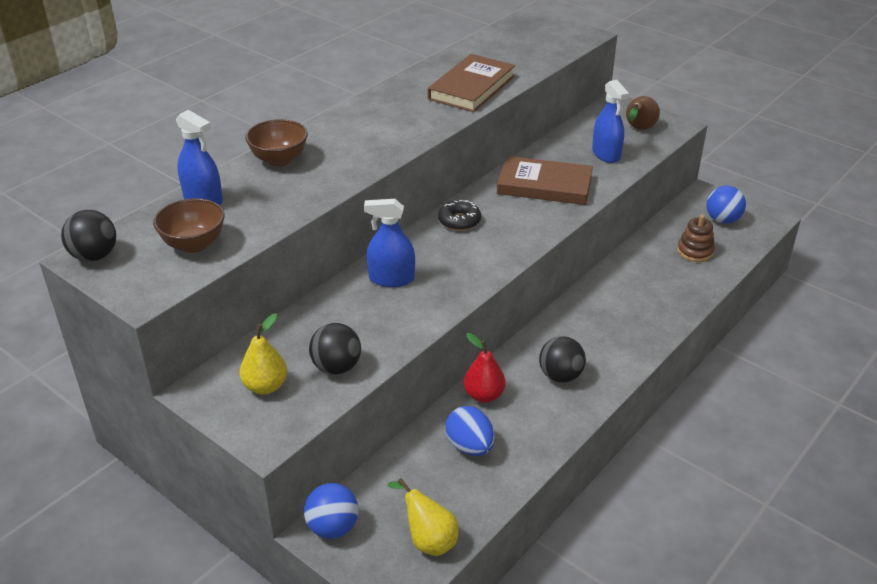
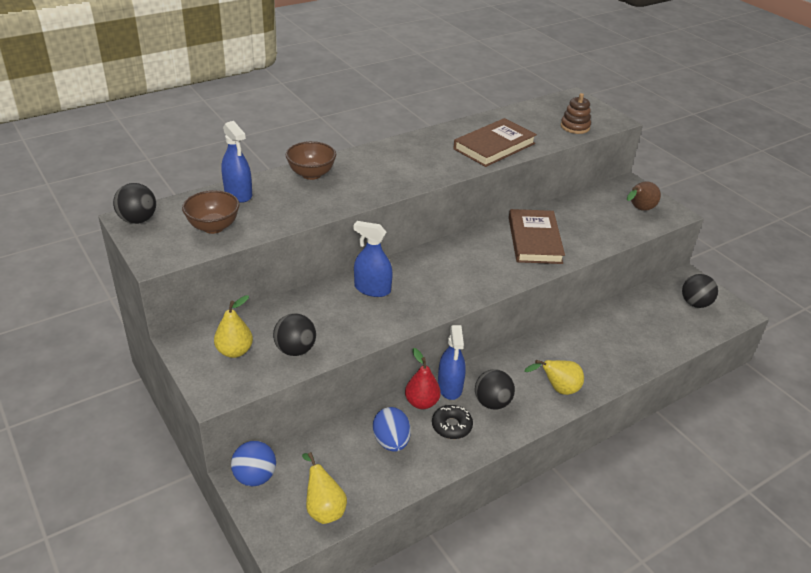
camera: 15 degrees right, 0 degrees up
black donut [438,200,481,231] -> black donut moved to [432,405,473,439]
brown book [497,156,593,205] -> brown book turned 60 degrees clockwise [509,209,565,264]
blue spray bottle [592,80,629,163] -> blue spray bottle moved to [438,325,466,400]
brown stacking toy [677,215,715,262] -> brown stacking toy moved to [561,93,591,134]
blue ball [706,186,746,224] -> black ball [682,274,718,308]
none -> yellow pear [524,360,584,395]

